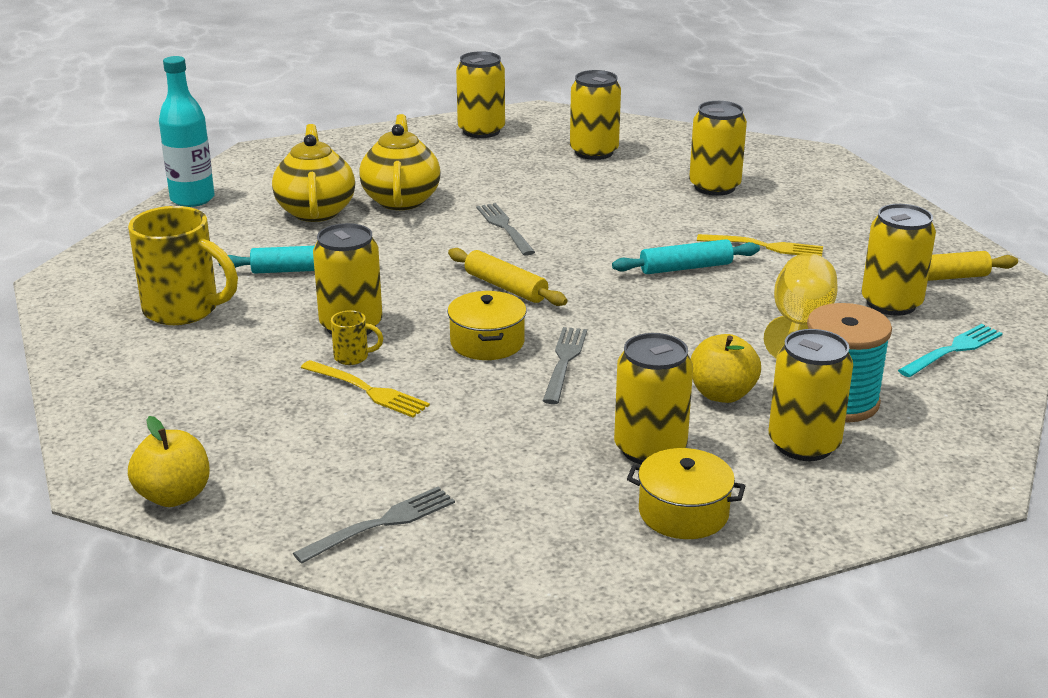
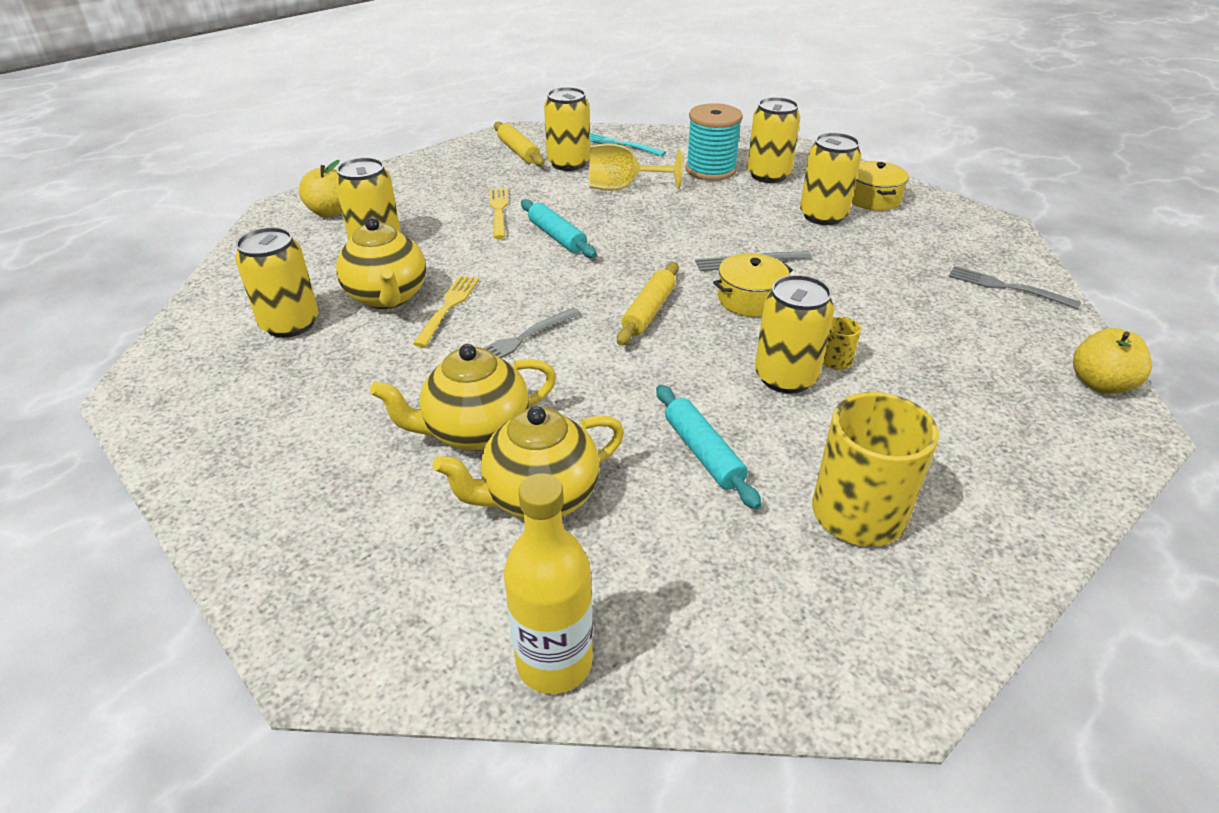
camera: 110 degrees left, 10 degrees up
turquoise bottle [159,56,214,207] -> yellow bottle [504,473,593,694]
yellow fork [301,360,430,418] -> yellow fork moved to [413,275,479,347]
yellow can [456,51,505,138] -> none
yellow apple [691,334,761,403] -> yellow apple moved to [299,160,342,217]
none -> yellow teapot [336,217,426,309]

